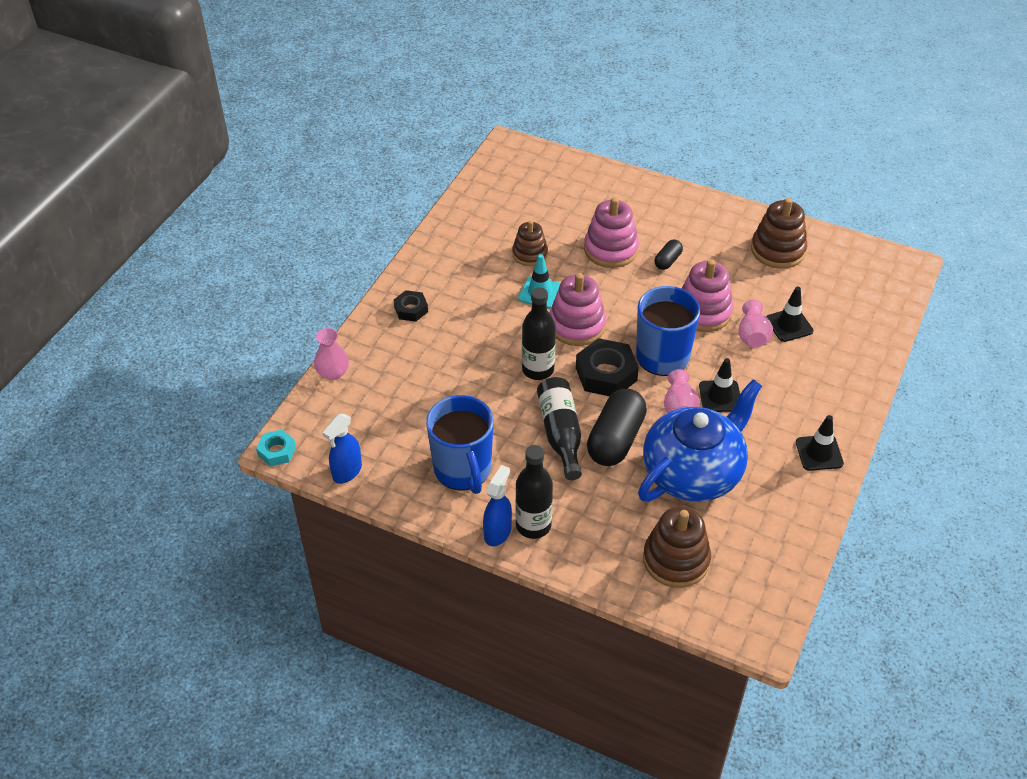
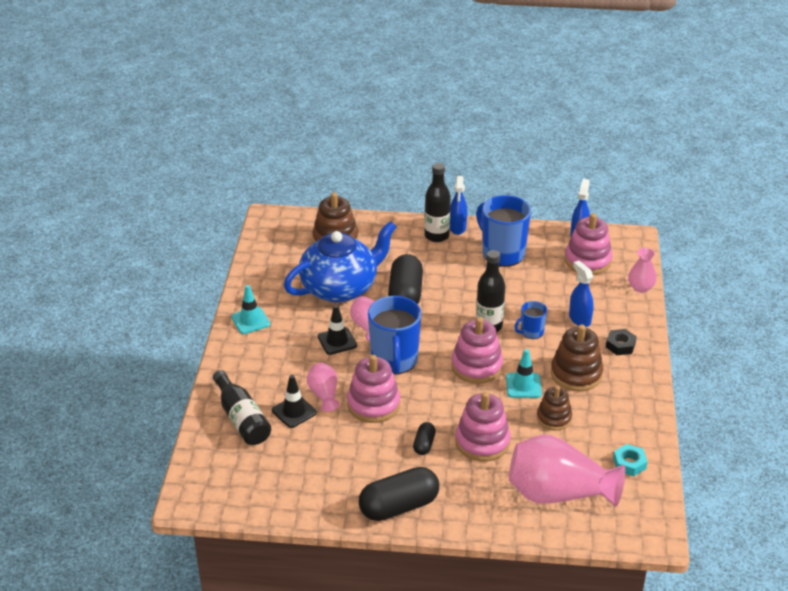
camera: 160 degrees right, 10 degrees down
turquoise nut [256,430,296,466] -> turquoise nut moved to [613,444,648,476]
black bottle [537,377,582,480] -> black bottle moved to [213,370,271,445]
black nut [576,338,639,396] -> none
blue teapot [638,379,762,502] -> blue teapot turned 150 degrees counterclockwise [284,221,396,303]
brown stacking toy [751,198,807,269] -> brown stacking toy moved to [551,324,604,392]
black traffic cone [796,415,844,471] -> turquoise traffic cone [231,285,270,334]
none -> black capsule [359,467,439,521]
none -> pink vase [509,435,625,507]
none -> blue mug [514,301,547,339]
none -> pink stacking toy [565,213,613,275]
none -> blue spray bottle [569,261,594,327]

